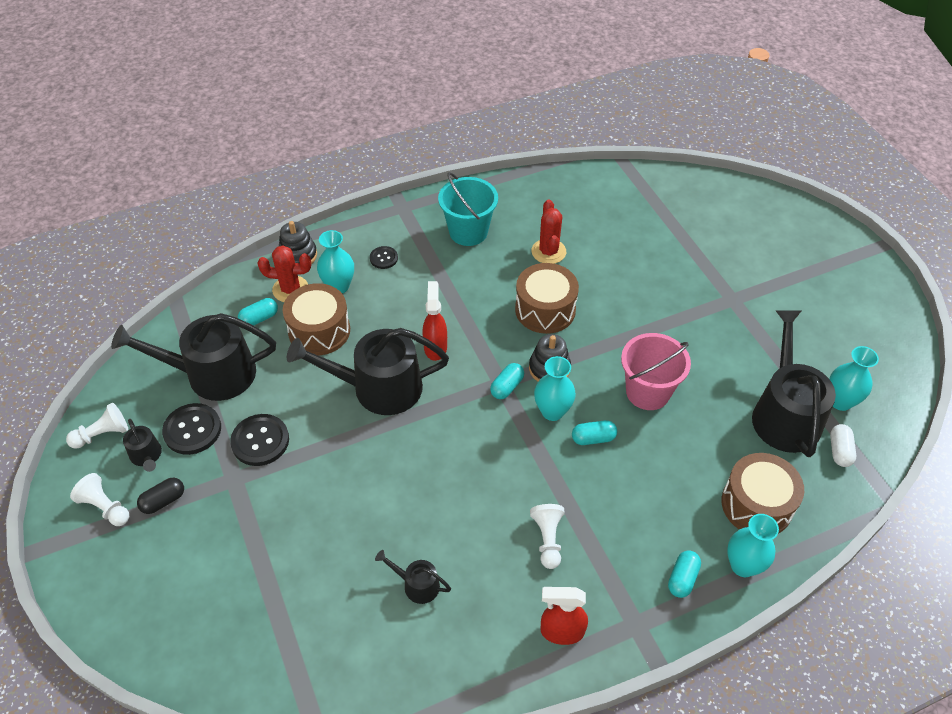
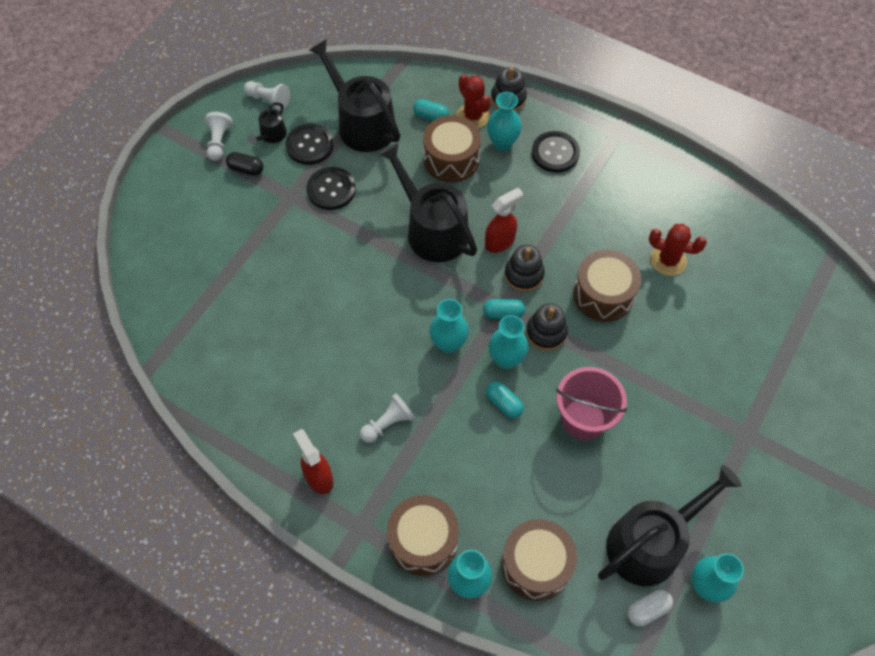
camera: 55 degrees right, 10 degrees up
black button [370,246,398,269] -> black button [532,131,580,173], size x1.76
black watering can [375,550,451,604] -> none
turquoise bucket [438,172,498,246] -> none
red cactus [531,200,566,264] -> red cactus turned 60 degrees clockwise [649,224,707,276]
turquoise capsule [668,550,701,598] -> brown drum [387,495,459,576]
none -> turquoise vase [429,299,469,353]
none -> black stacking toy [504,245,545,292]

